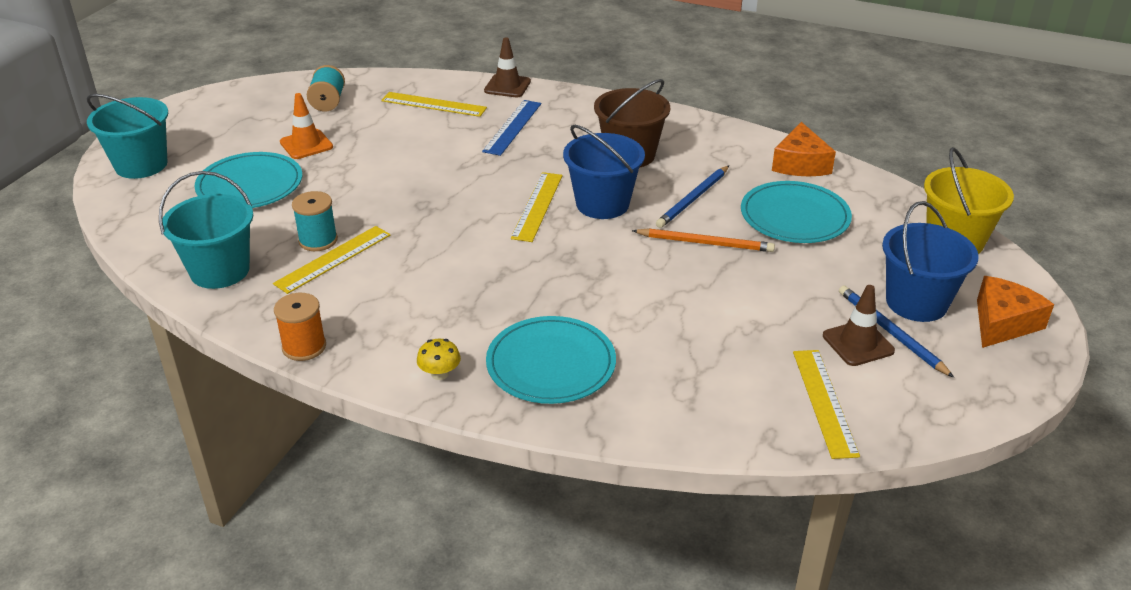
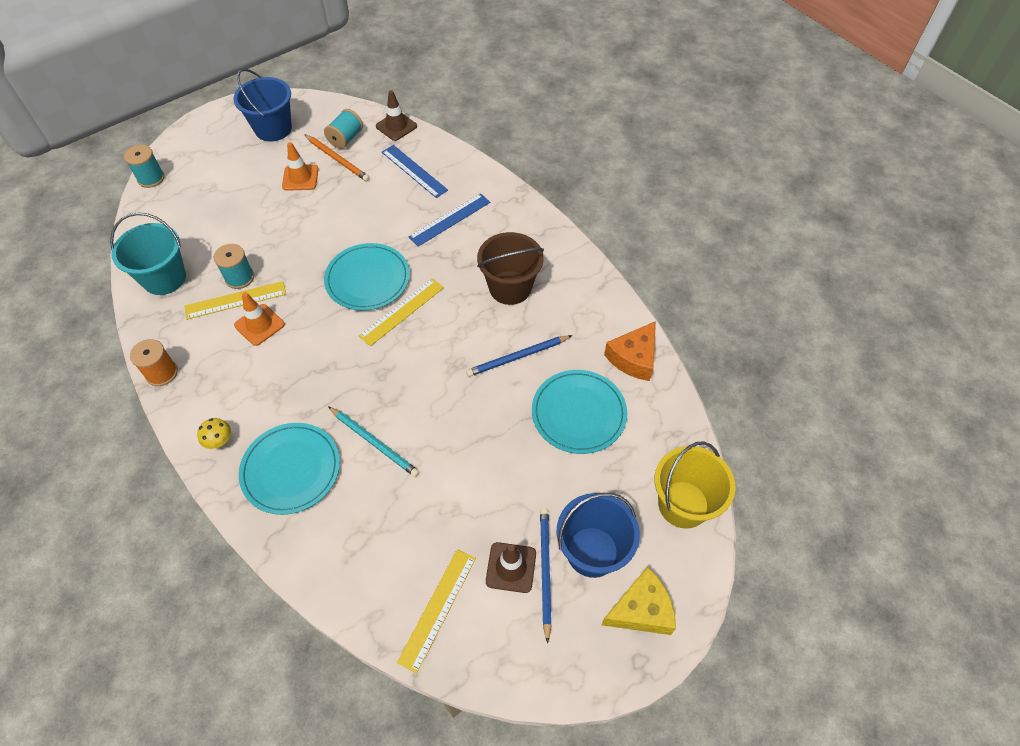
camera: 30 degrees right, 20 degrees up
turquoise bucket [87,94,168,179] -> none
turquoise plate [195,152,302,208] -> turquoise plate moved to [324,243,410,310]
yellow ruler [381,92,487,117] -> blue ruler [382,145,448,198]
brown traffic cone [484,38,531,97] -> brown traffic cone moved to [376,90,417,141]
blue bucket [563,125,645,219] -> blue bucket moved to [233,69,292,142]
orange pencil [632,228,775,252] -> orange pencil moved to [304,134,370,181]
orange cheese [977,276,1054,348] -> yellow cheese [601,567,676,635]
none -> turquoise spool [124,145,165,188]
none -> orange traffic cone [234,292,285,346]
none -> turquoise pencil [328,406,420,477]

